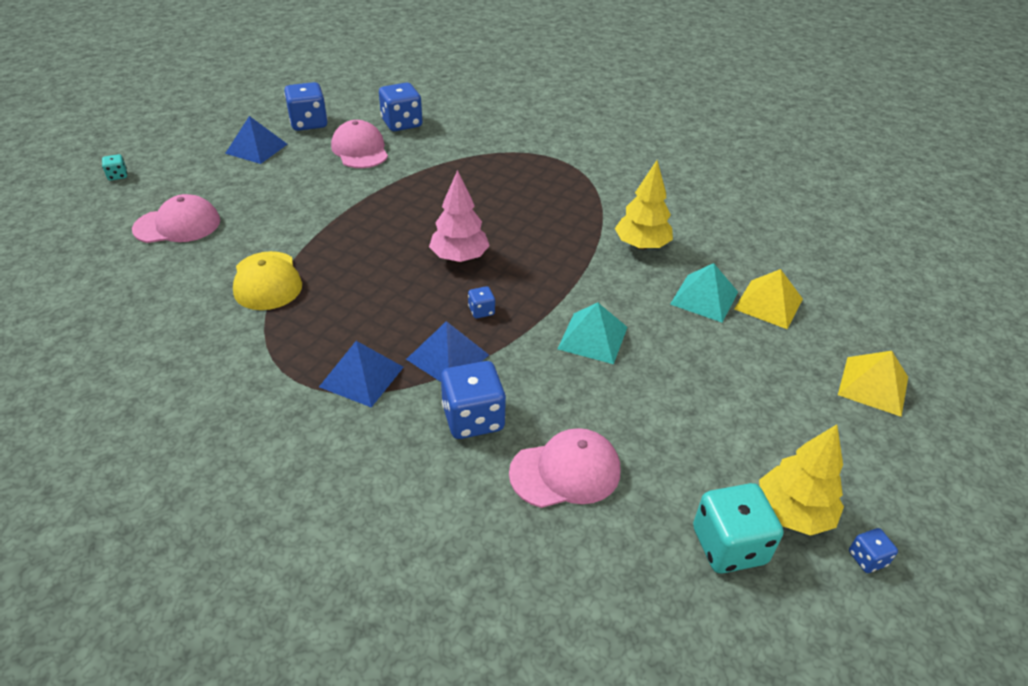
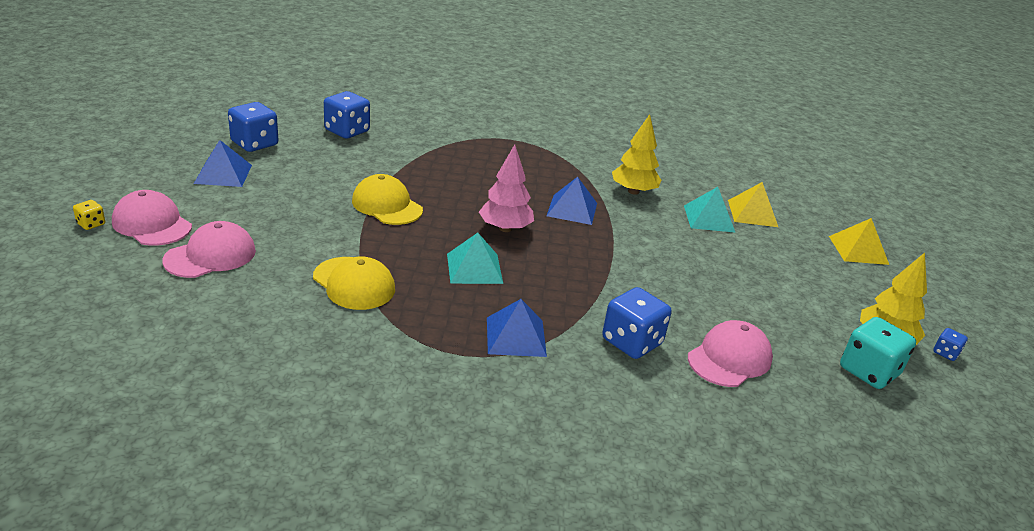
camera: 30 degrees left, 10 degrees down
turquoise dice [102,154,127,181] -> yellow dice [73,200,105,230]
pink cap [331,120,388,168] -> pink cap moved to [112,190,192,246]
blue pyramid [406,321,489,382] -> blue pyramid moved to [547,177,597,225]
blue dice [468,286,495,318] -> none
turquoise pyramid [558,303,627,364] -> turquoise pyramid moved to [447,233,503,284]
none -> yellow cap [352,174,423,225]

